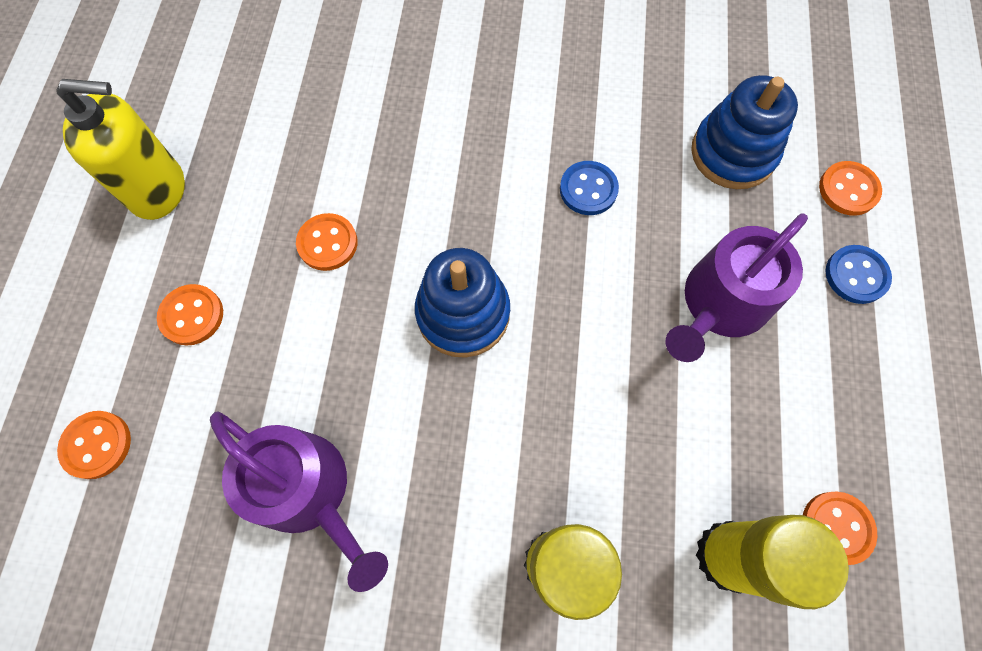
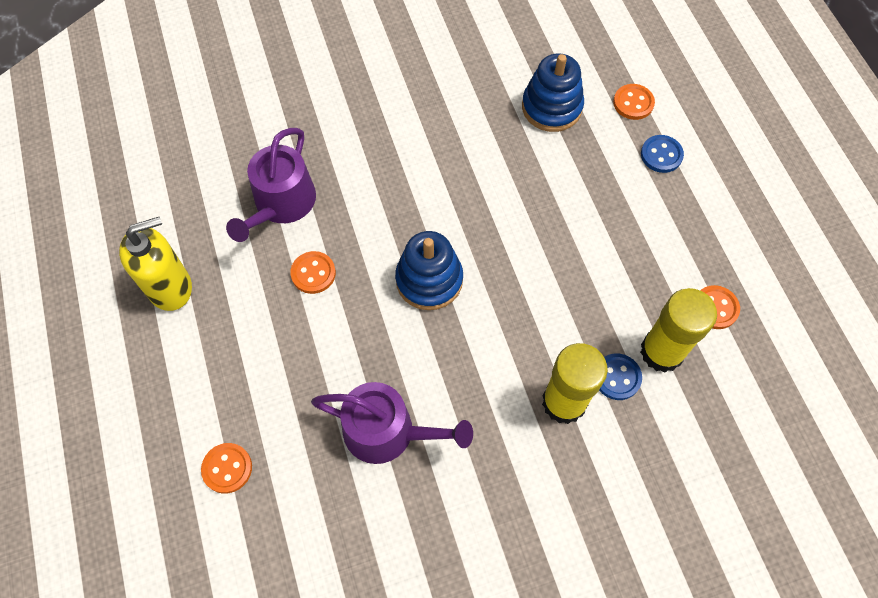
camera: 25 degrees left, 5 degrees down
orange button [157,284,223,346] -> none
blue button [560,161,619,215] -> blue button moved to [599,354,642,400]
purple watering can [666,214,808,362] -> purple watering can moved to [226,128,316,242]

